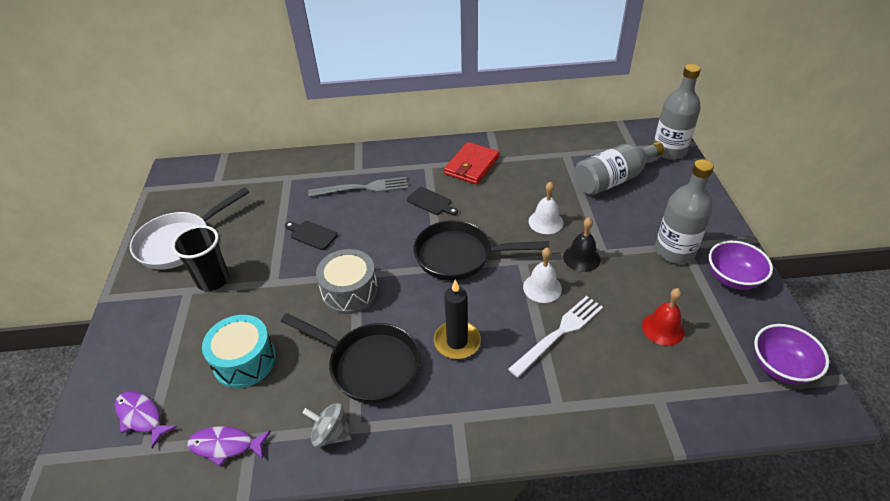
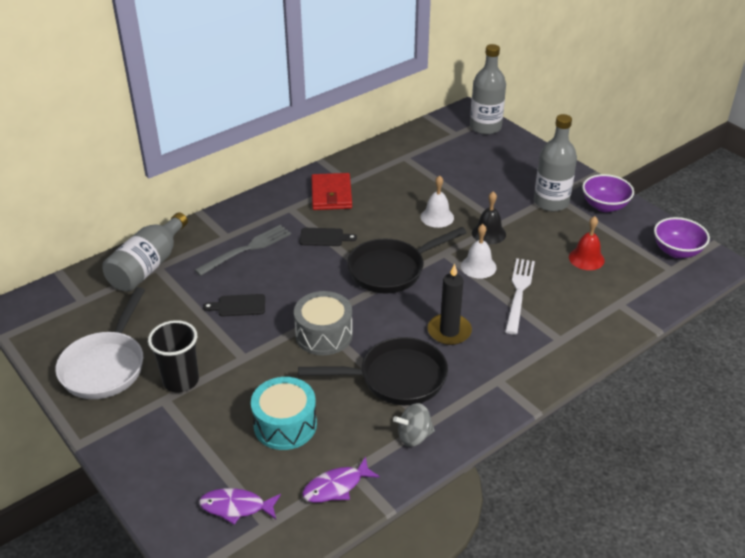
camera: 35 degrees left, 5 degrees down
grey bottle [575,141,664,196] -> grey bottle moved to [102,212,188,292]

